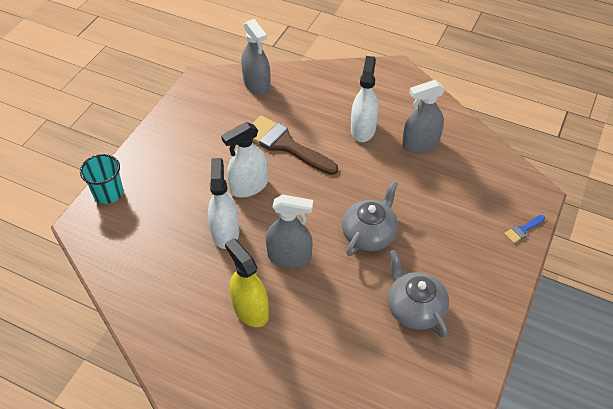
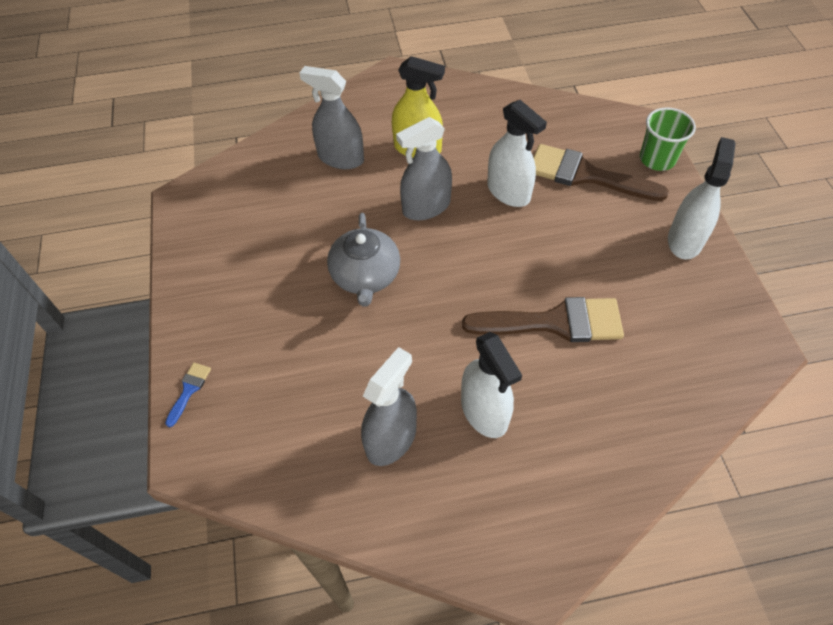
camera: 145 degrees right, 5 degrees up
turquoise cup [80,154,123,204] -> green cup [640,107,696,171]
white spray bottle [221,122,268,197] -> white spray bottle moved to [668,137,736,260]
grey spray bottle [241,19,271,95] -> grey spray bottle moved to [299,66,364,169]
grey teapot [388,250,449,338] -> none
none -> brown brush [533,144,669,201]

